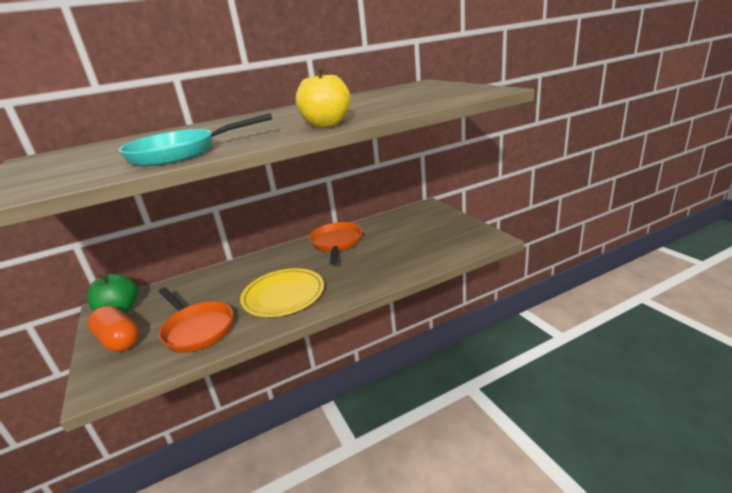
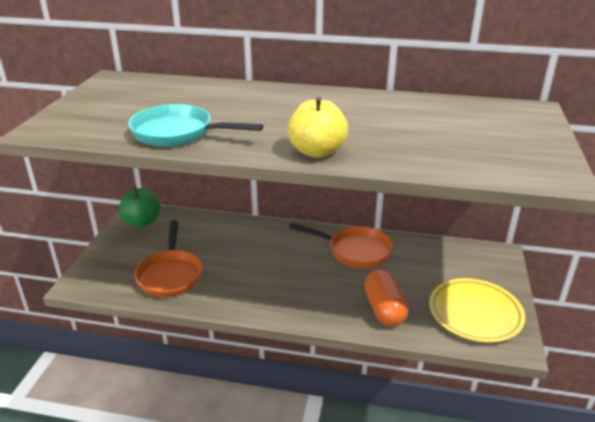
camera: 35 degrees right, 5 degrees up
orange capsule [88,306,139,352] -> orange capsule moved to [364,269,408,326]
yellow plate [240,268,324,317] -> yellow plate moved to [429,278,525,343]
orange pan [309,222,362,265] -> orange pan turned 75 degrees clockwise [289,223,393,269]

